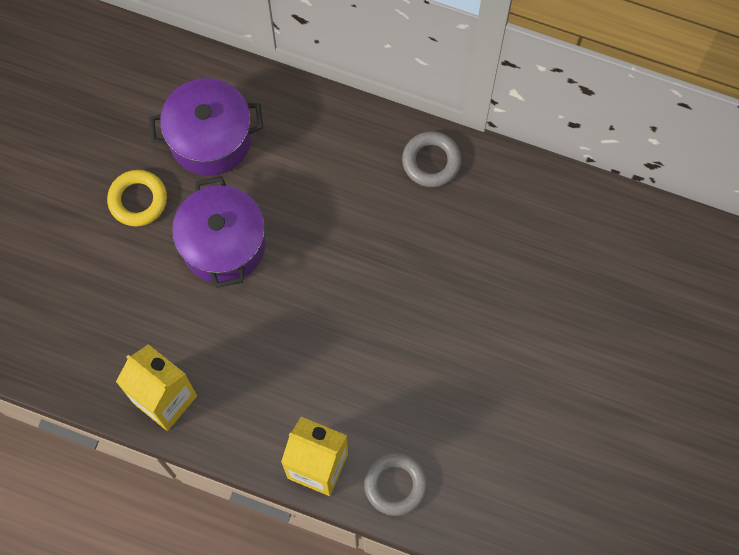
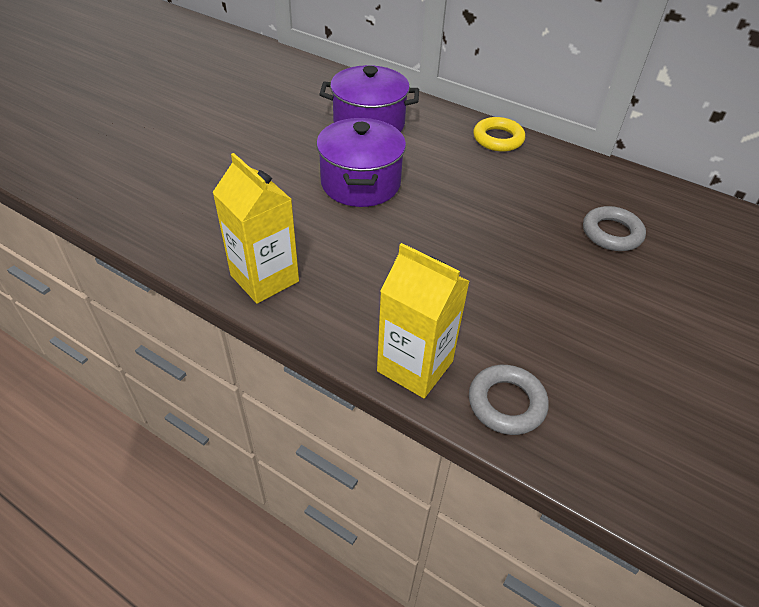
camera: 10 degrees right, 25 degrees down
yellow ring [107,170,167,227] -> yellow ring moved to [473,117,525,152]
grey ring [402,131,461,187] -> grey ring moved to [583,206,646,251]

